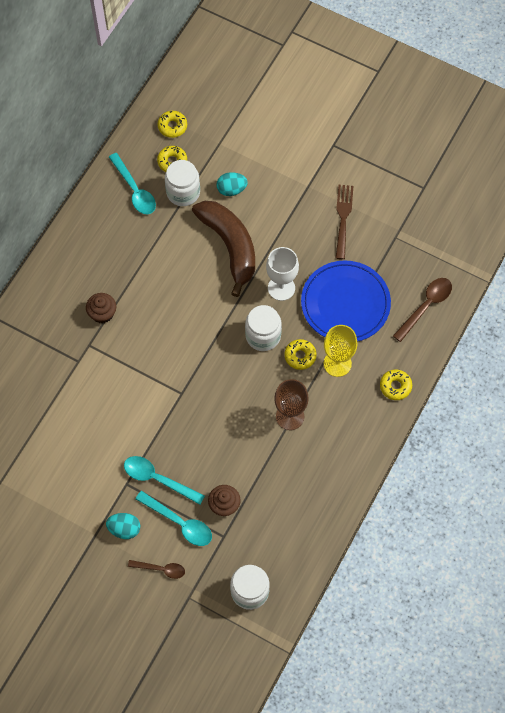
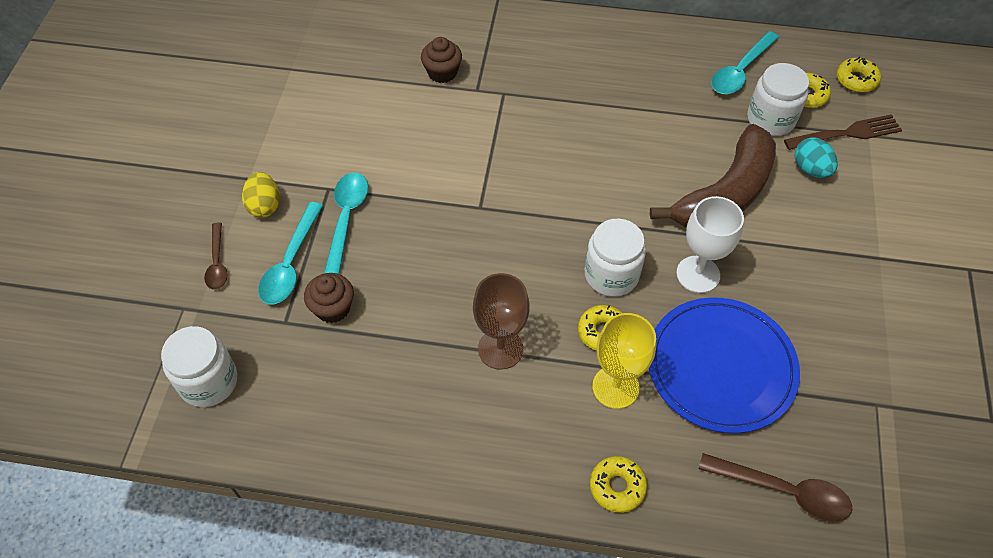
camera: 70 degrees right, 10 degrees down
brown cupcake [86,293,116,323] -> brown cupcake moved to [421,37,462,83]
turquoise egg [106,513,140,539] -> yellow egg [242,172,280,218]
brown fork [336,185,353,259] -> brown fork moved to [784,114,902,150]

